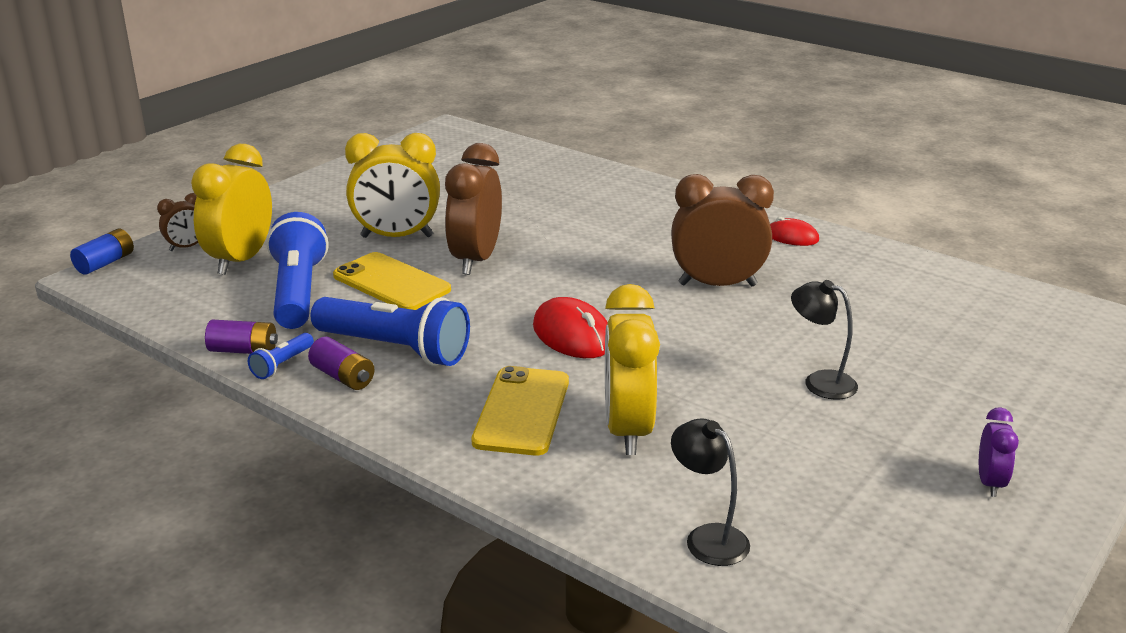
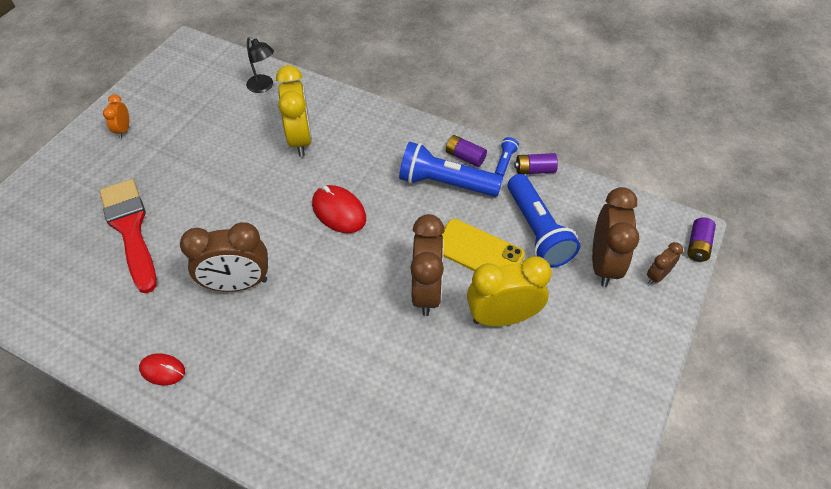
camera: 170 degrees right, 25 degrees up
blue battery [70,229,134,275] -> purple battery [687,217,716,262]
yellow clock [191,144,272,275] -> brown clock [592,187,639,287]
yellow phone [471,366,569,455] -> none
black lamp [791,280,858,400] -> none
purple clock [979,407,1019,497] -> orange clock [103,94,129,138]
none -> red brush [100,179,157,293]

